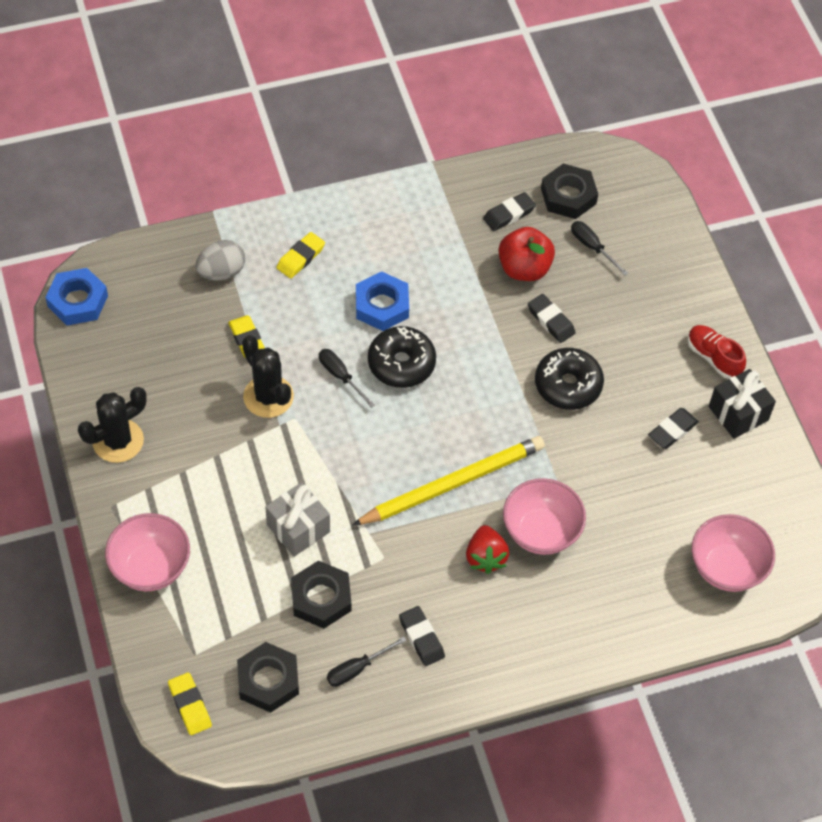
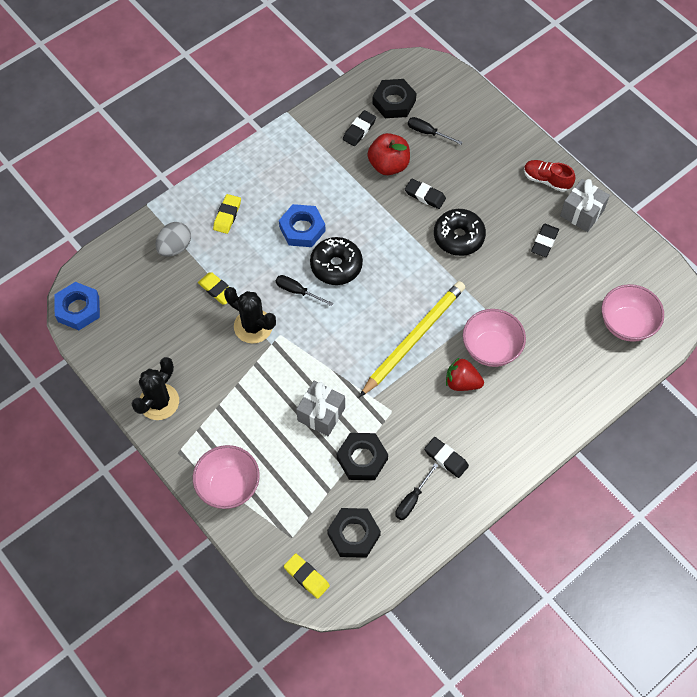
camera: 20 degrees left, 5 degrees up
red strawberry [466,525,510,574] -> red strawberry turned 135 degrees clockwise [446,357,484,391]
black gift [709,369,776,439] -> grey gift [560,179,610,232]

